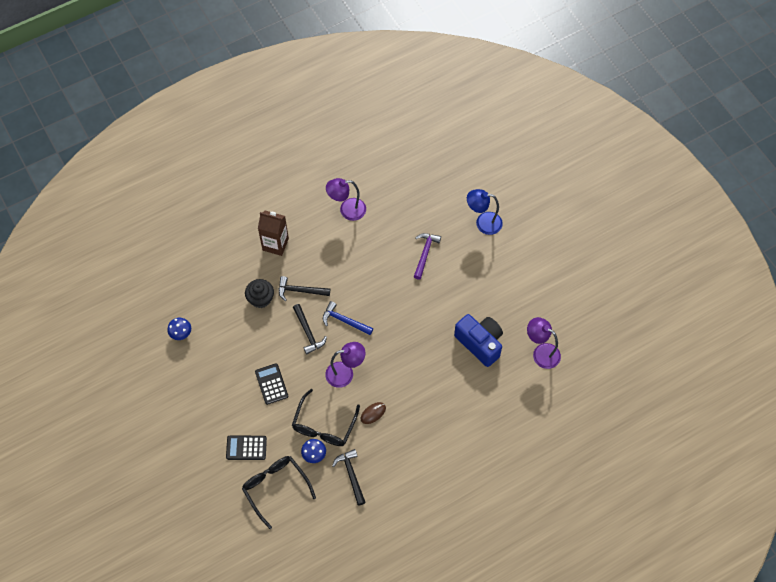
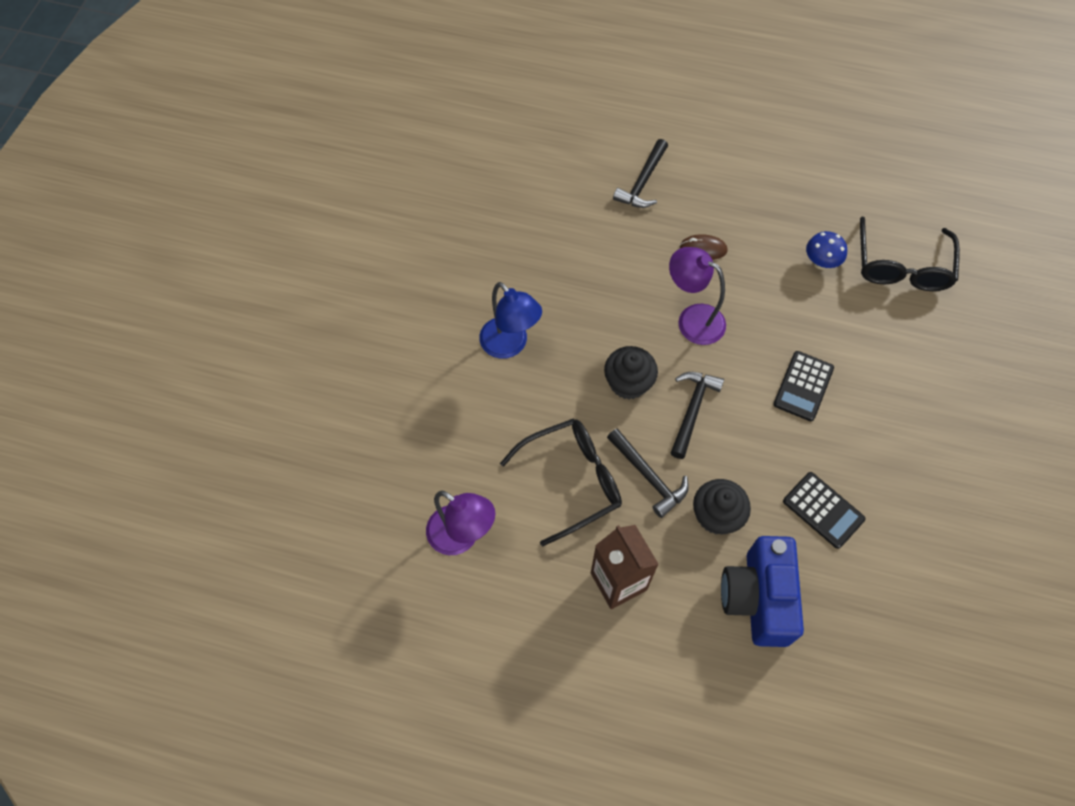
camera: 135 degrees left, 0 degrees up
blue mushroom [167,318,191,340] -> none
black calculator [226,436,267,460] -> black calculator moved to [783,472,866,549]
black glasses [292,389,360,446] -> black glasses moved to [500,418,622,546]
blue hammer [323,301,373,335] -> black cupcake [604,346,658,400]
black hammer [332,449,366,506] -> black hammer moved to [613,139,668,208]
purple hammer [414,233,441,280] -> none
blue camera [454,314,503,367] -> blue camera moved to [721,536,804,647]
blue lamp [467,189,503,235] -> blue lamp moved to [479,282,542,359]
purple lamp [527,317,561,369] -> none

